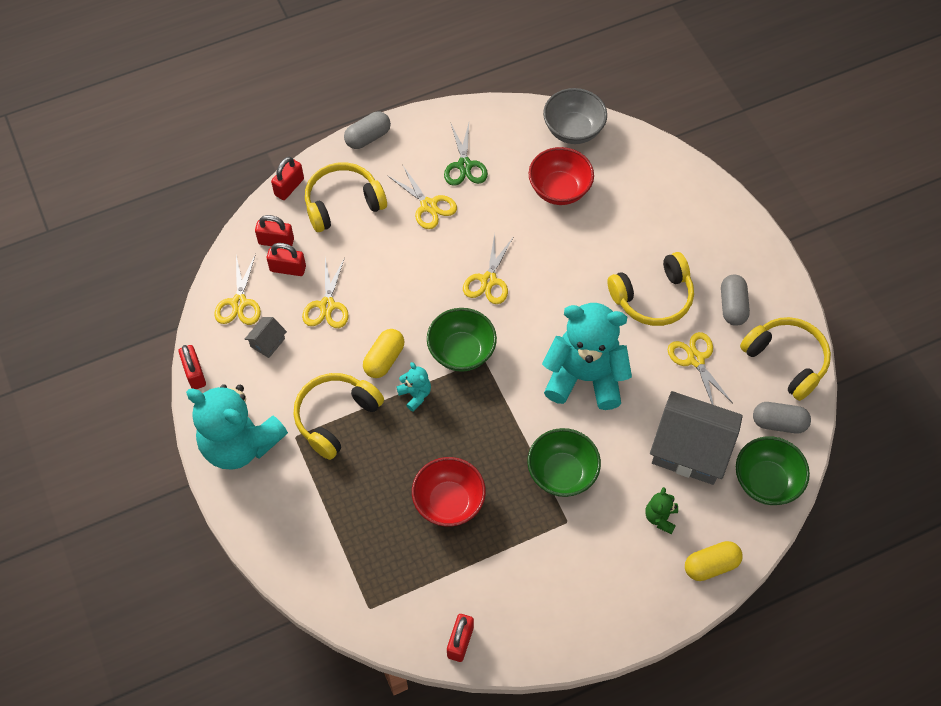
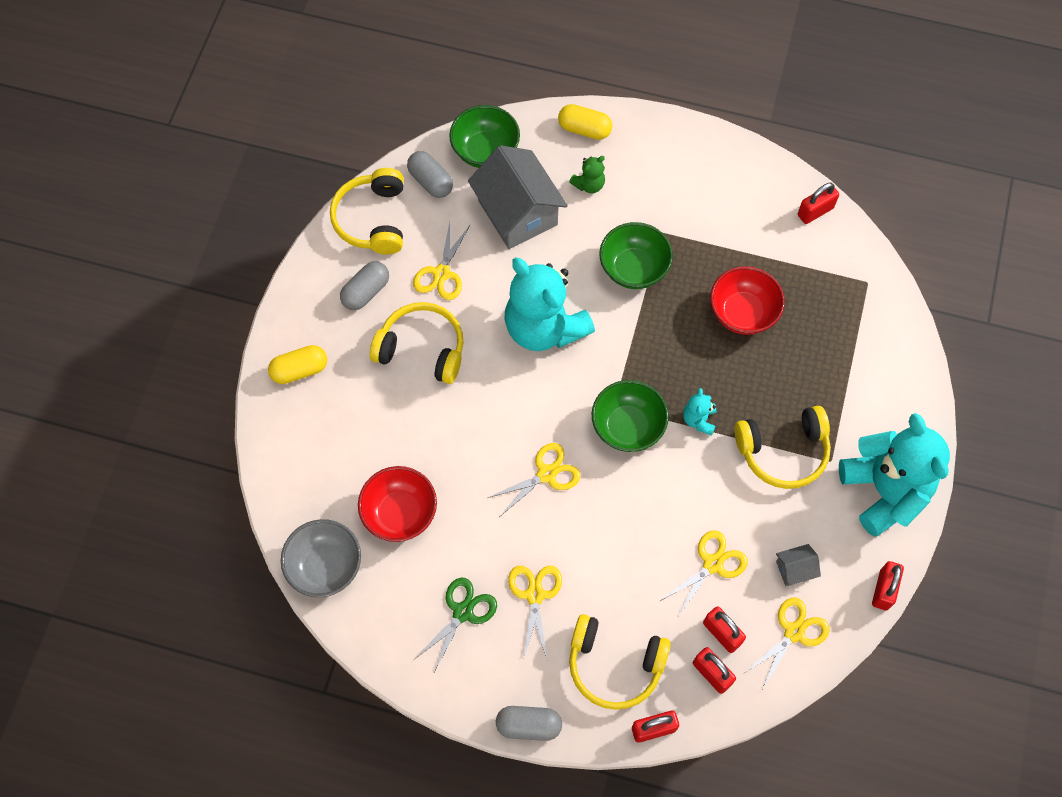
camera: 140 degrees left, 5 degrees up
yellow capsule [363,329,404,378] -> yellow capsule moved to [268,345,327,384]

